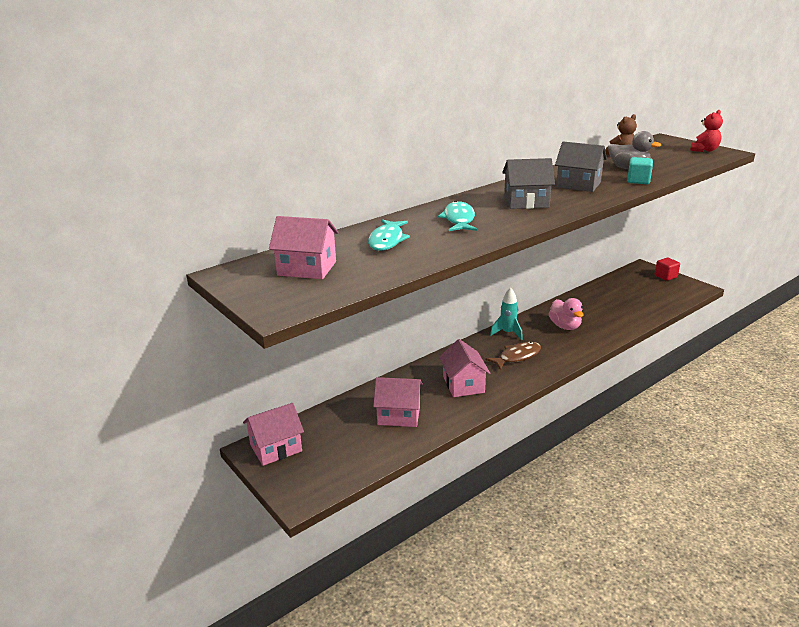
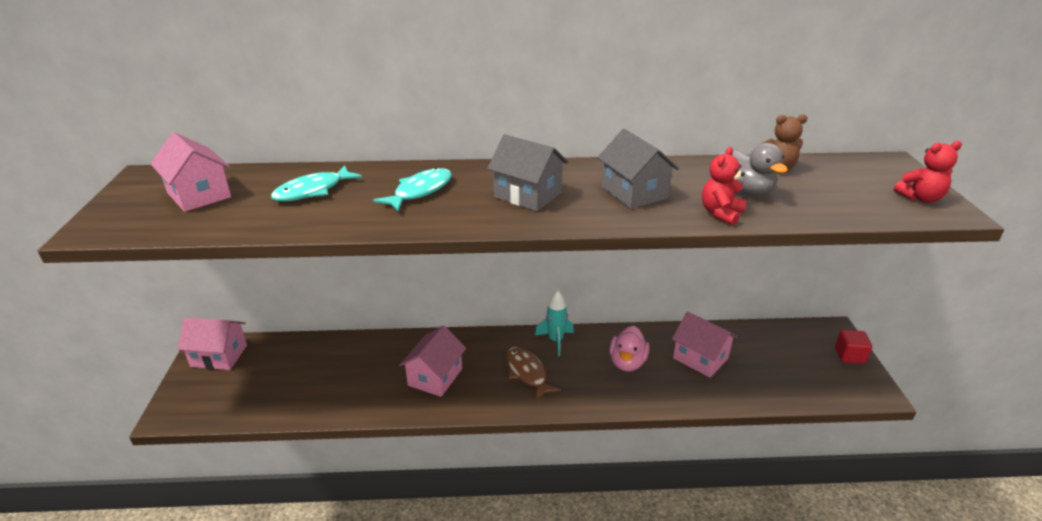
camera: 35 degrees right, 5 degrees up
pink house [373,377,423,427] -> pink house moved to [672,312,738,377]
brown fish [485,342,541,370] -> brown fish turned 120 degrees counterclockwise [506,347,561,401]
turquoise cube [627,157,653,184] -> red teddy bear [702,147,746,225]

